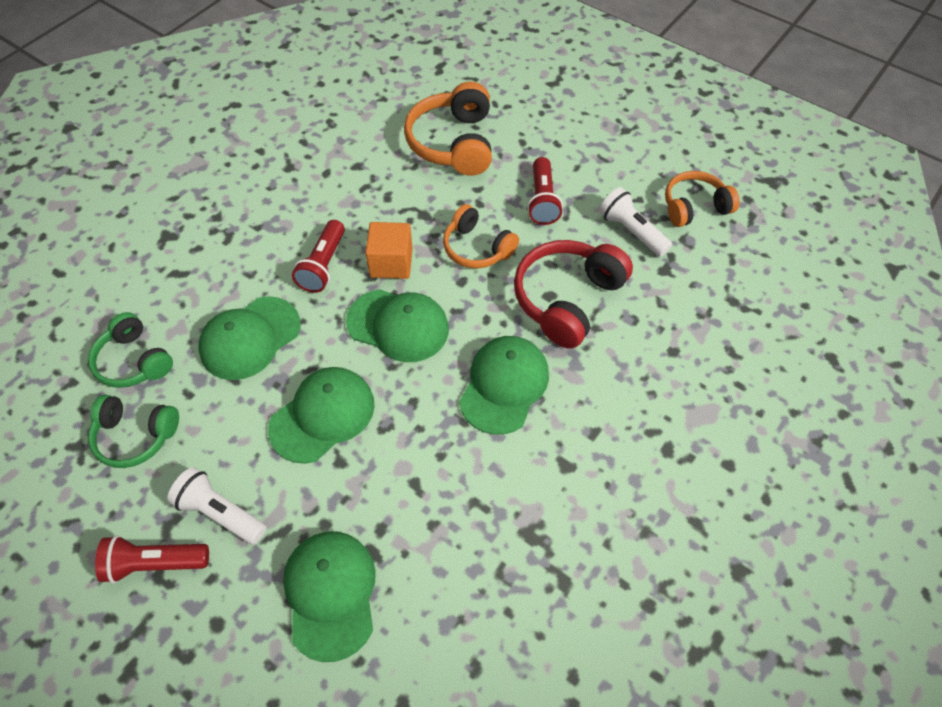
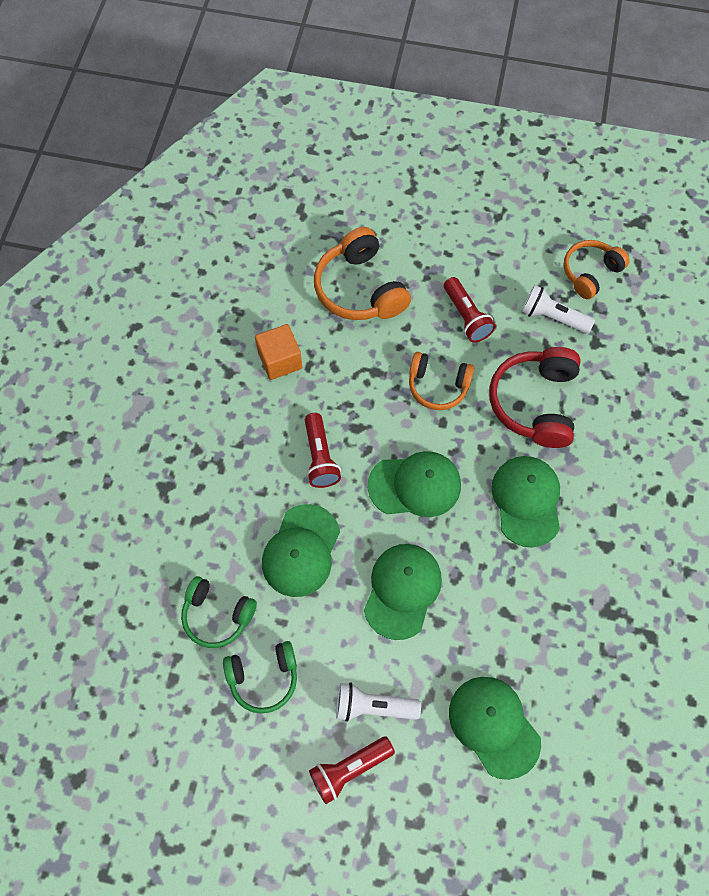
camera: 25 degrees left, 10 degrees up
orange cube [365,222,413,279] -> orange cube moved to [255,324,302,380]

